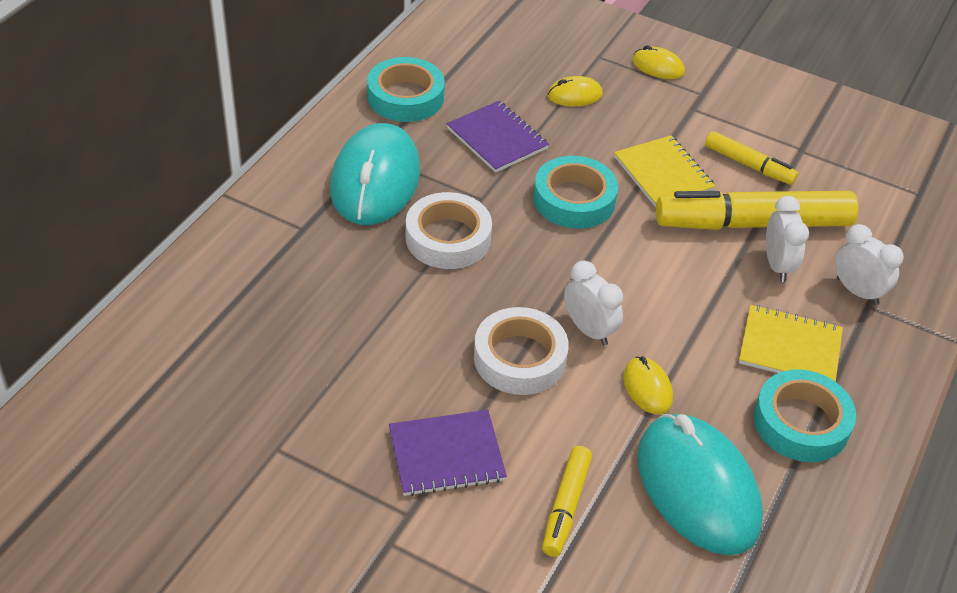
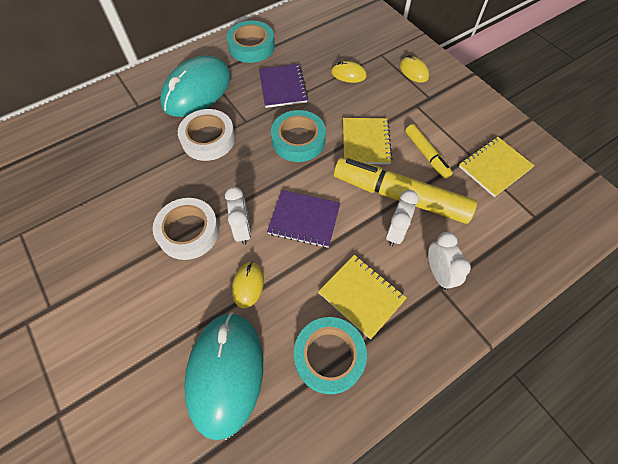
camera: 30 degrees right, 15 degrees up
purple notebook [389,410,507,496] -> purple notebook moved to [267,190,340,248]
yellow marker [542,446,592,557] -> none
none -> yellow notebook [459,137,535,197]

